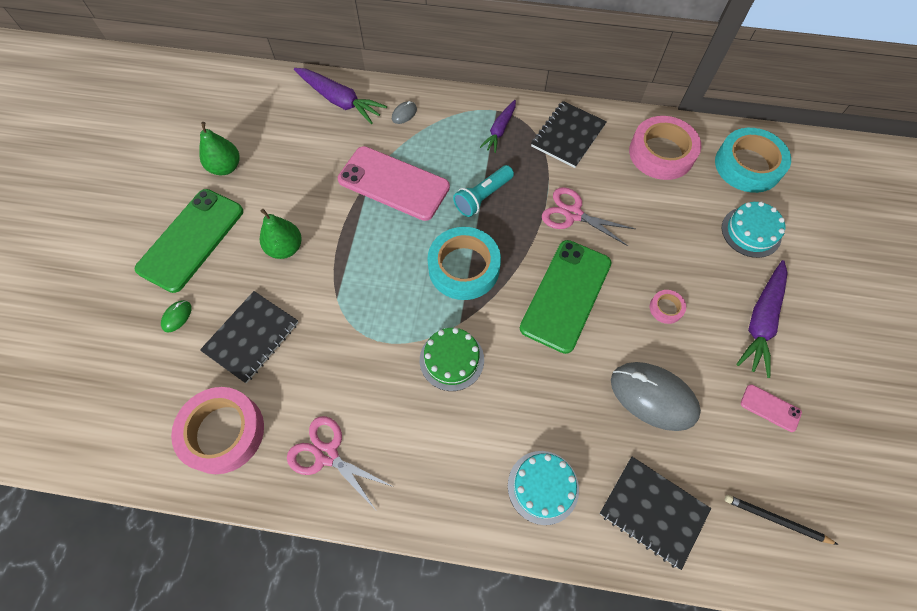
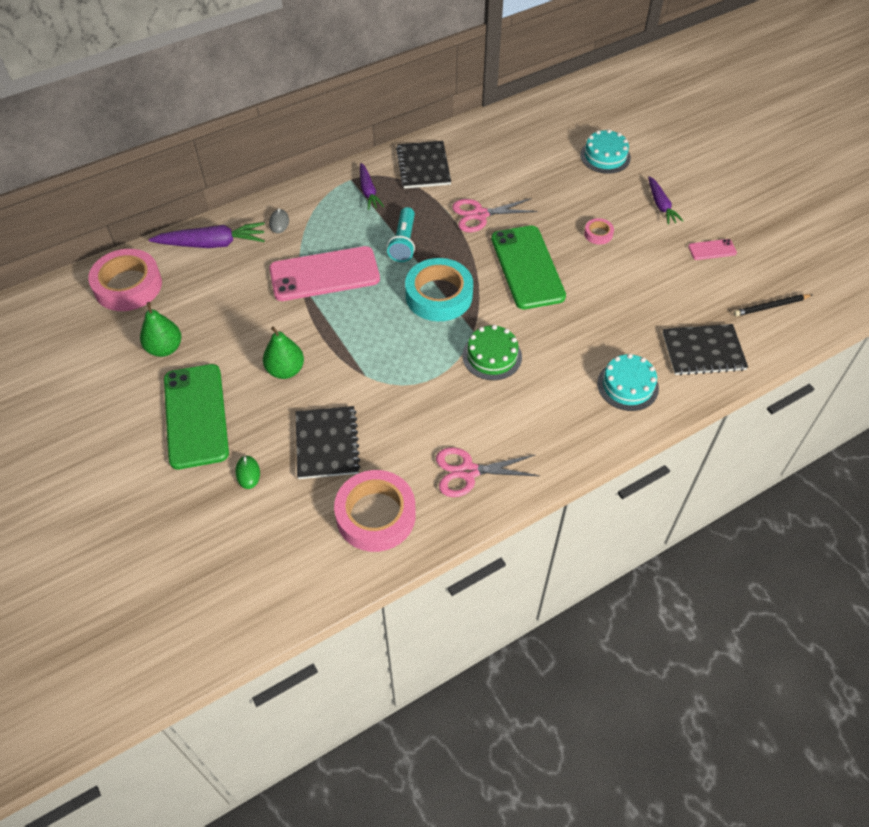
camera: 40 degrees left, 10 degrees down
grey mouse [611,362,701,431] -> none
pink tape [629,116,701,180] -> pink tape moved to [88,249,162,311]
turquoise tape [715,128,791,193] -> none
purple carrot [736,260,788,378] -> purple carrot [648,176,683,225], size x0.63

